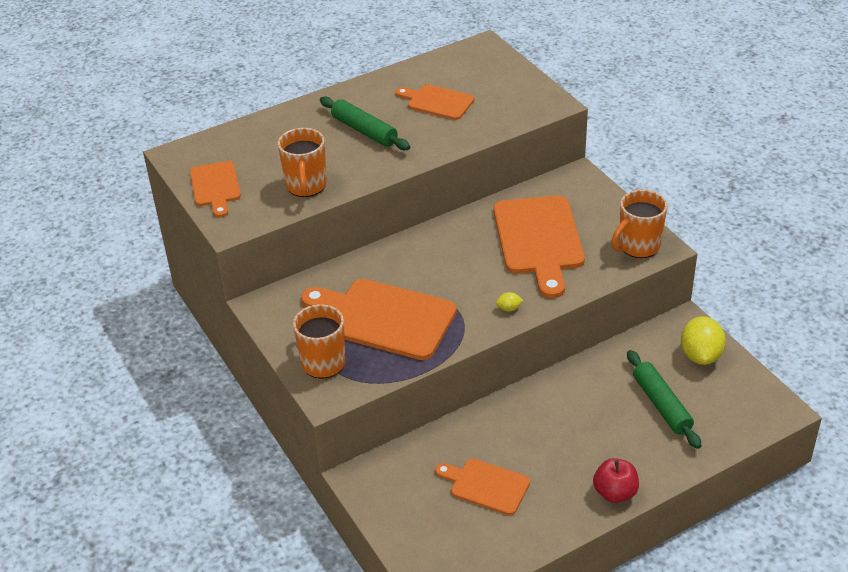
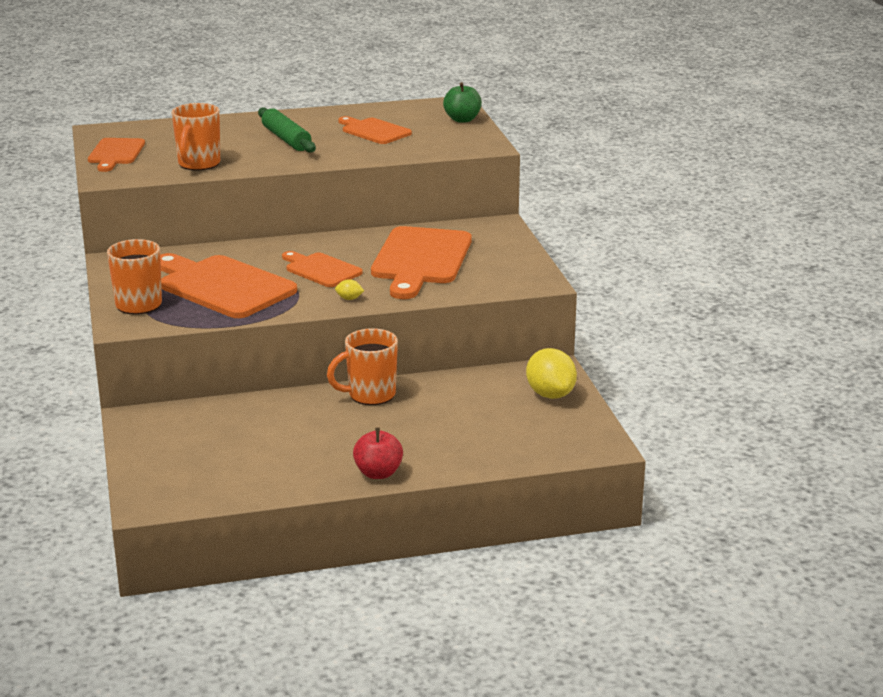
camera: 15 degrees right, 15 degrees down
orange cutting board [435,459,530,515] -> orange cutting board moved to [282,251,363,287]
orange mug [612,190,667,258] -> orange mug moved to [327,328,398,405]
green rolling pin [627,350,702,449] -> none
yellow lemon [681,316,726,365] -> yellow lemon turned 45 degrees counterclockwise [526,348,577,399]
none -> green apple [443,82,482,123]

